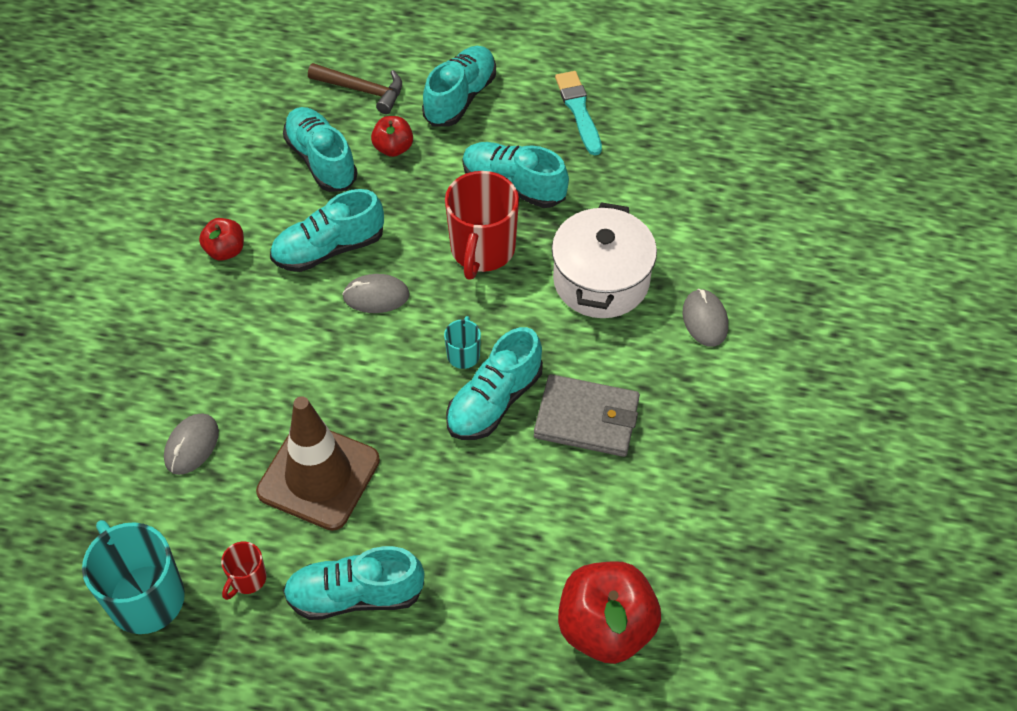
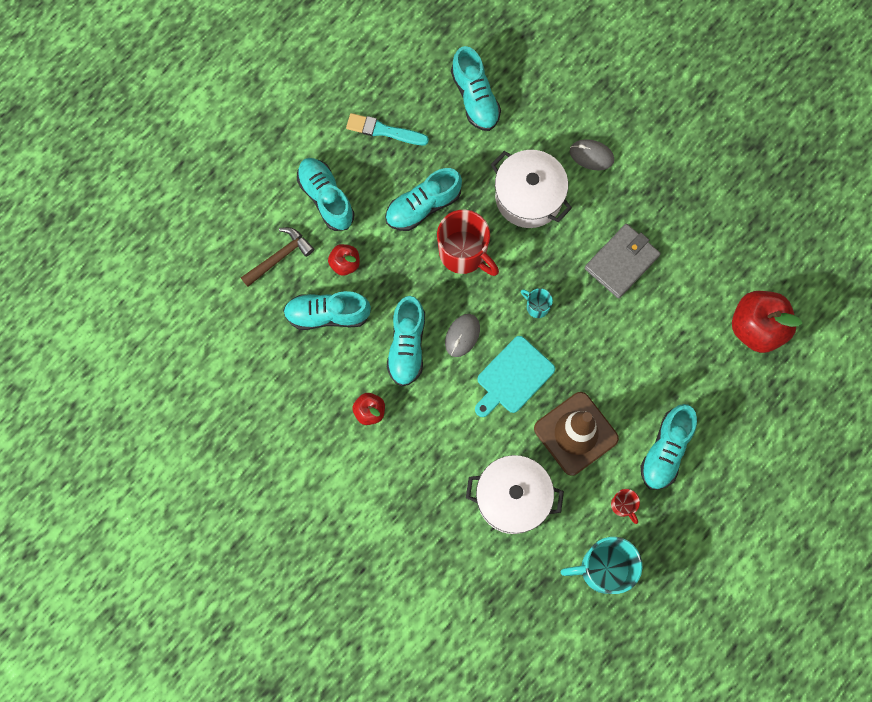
camera: 60 degrees left, 20 degrees up
grey mouse [164,414,219,475] -> white pot [466,455,564,534]
turquoise shoe [446,327,543,440] -> turquoise shoe moved to [451,46,501,131]
none -> turquoise cutting board [475,336,555,417]

